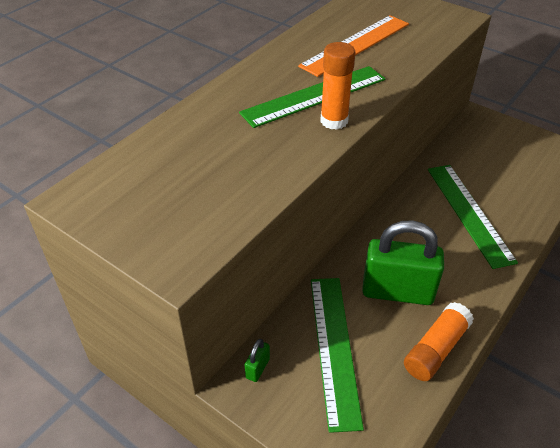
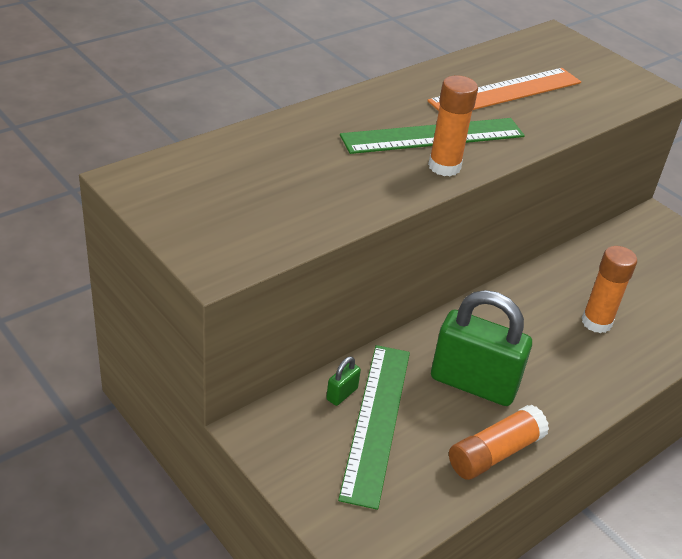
camera: 10 degrees right, 5 degrees down
green padlock [245,339,270,382] -> green padlock moved to [326,356,361,406]
green ruler [428,165,518,269] -> orange glue stick [582,246,637,333]

